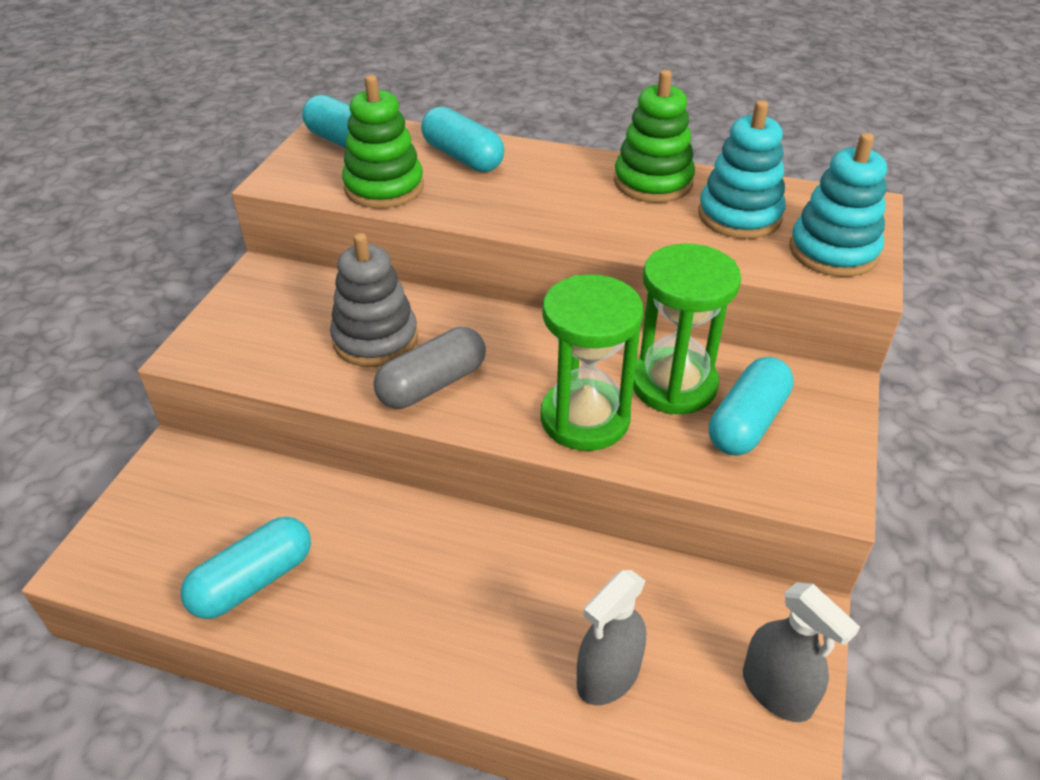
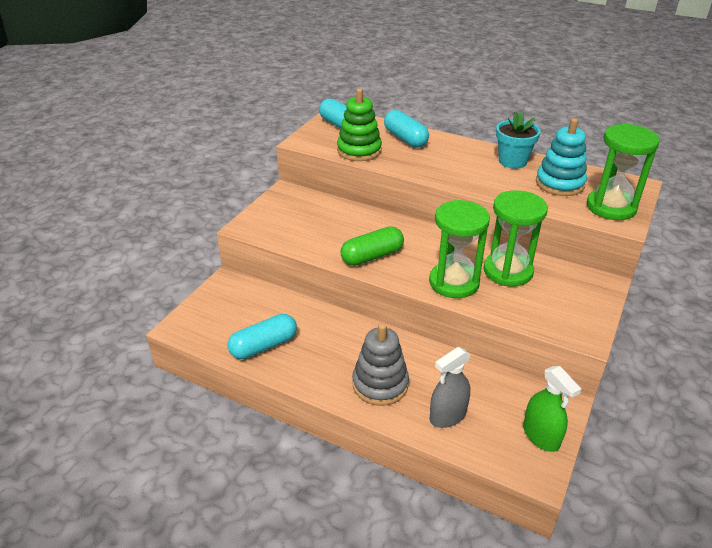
camera: 10 degrees right, 5 degrees down
grey stacking toy [330,233,418,367] -> grey stacking toy moved to [352,323,409,406]
grey capsule [373,327,486,409] -> green capsule [341,226,404,266]
green stacking toy [614,70,695,203] -> turquoise flower pot [496,112,540,169]
turquoise capsule [709,357,794,456] -> none
grey spray bottle [743,582,860,722] -> green spray bottle [523,366,581,452]
turquoise stacking toy [789,133,887,277] -> green hourglass [587,123,660,220]

